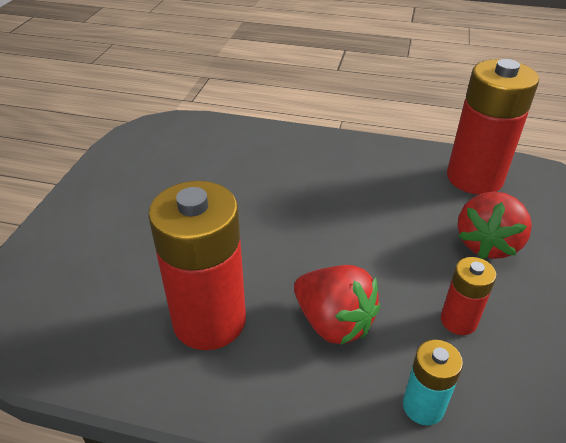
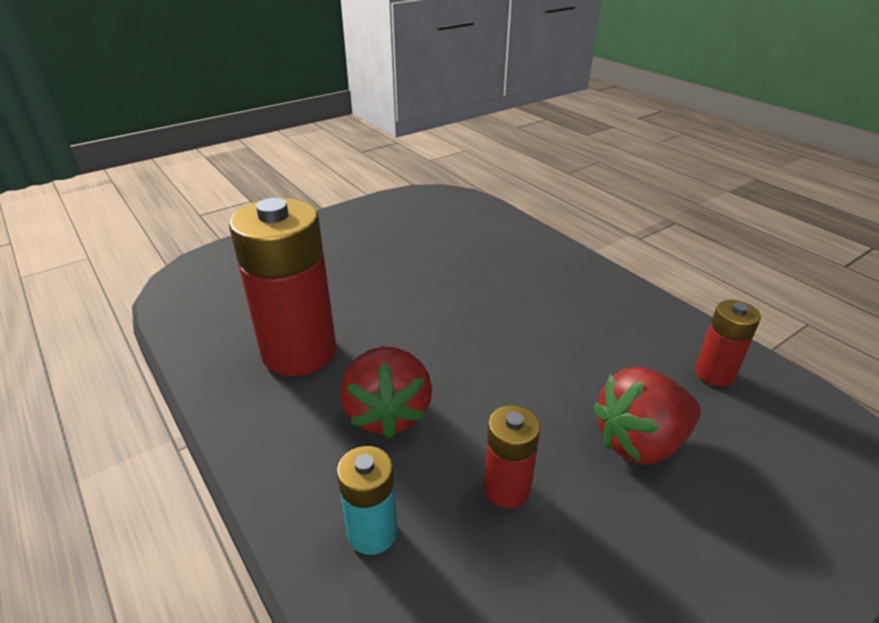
camera: 40 degrees right, 5 degrees down
red battery [447,59,539,195] -> red battery [695,300,761,386], size x0.49

